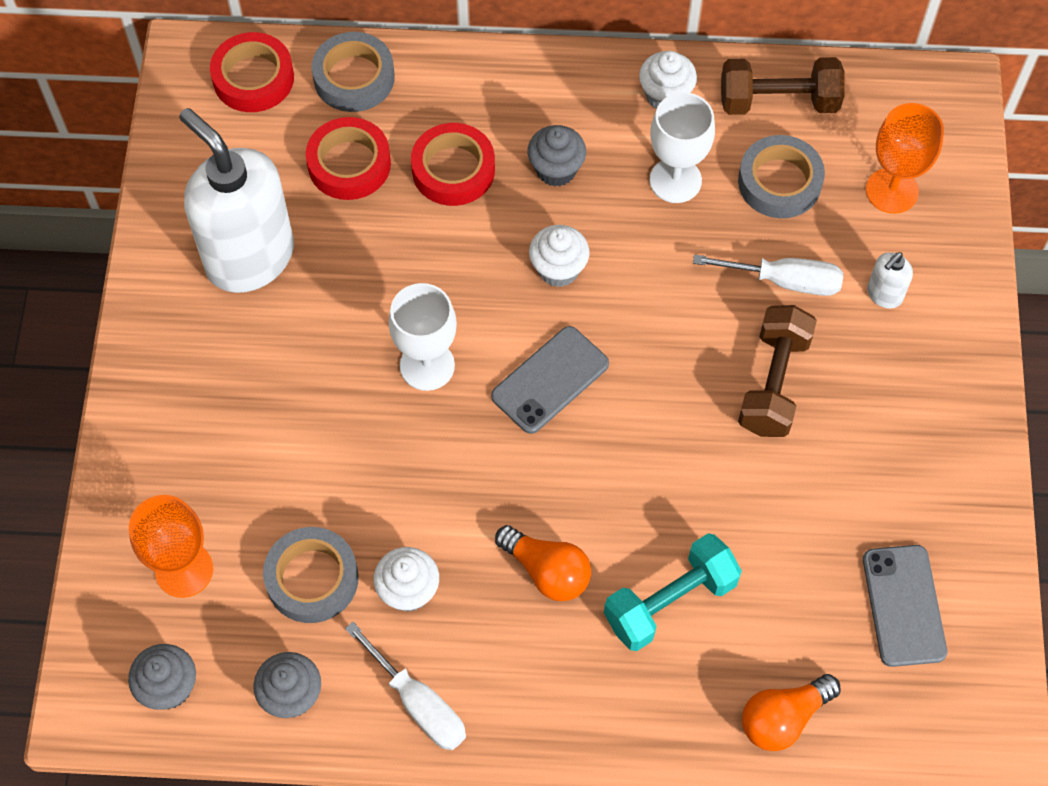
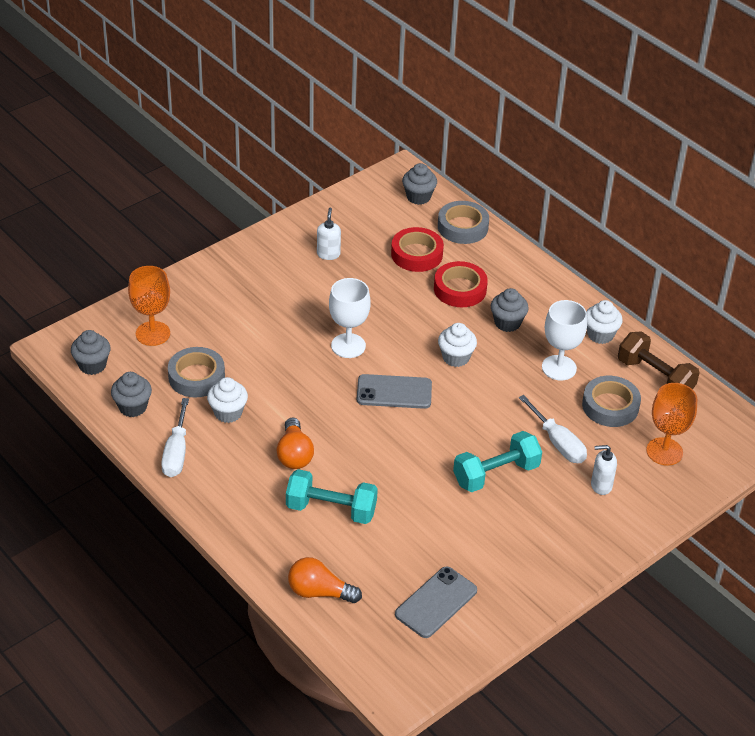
camera: 45 degrees right, 20 degrees down
white soap dispenser [179,108,294,293] -> white soap dispenser [317,208,341,260], size x0.40
red tape [210,32,294,112] -> grey cupcake [402,163,437,205]
brown dumbbell [738,305,817,437] -> turquoise dumbbell [453,431,542,492]

